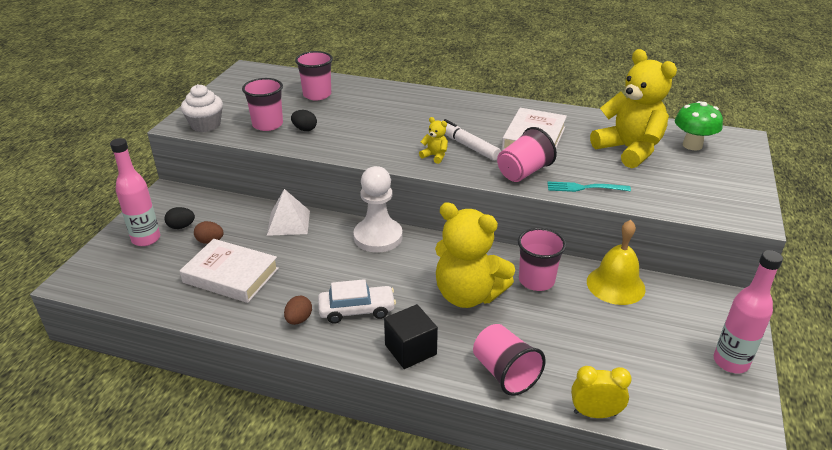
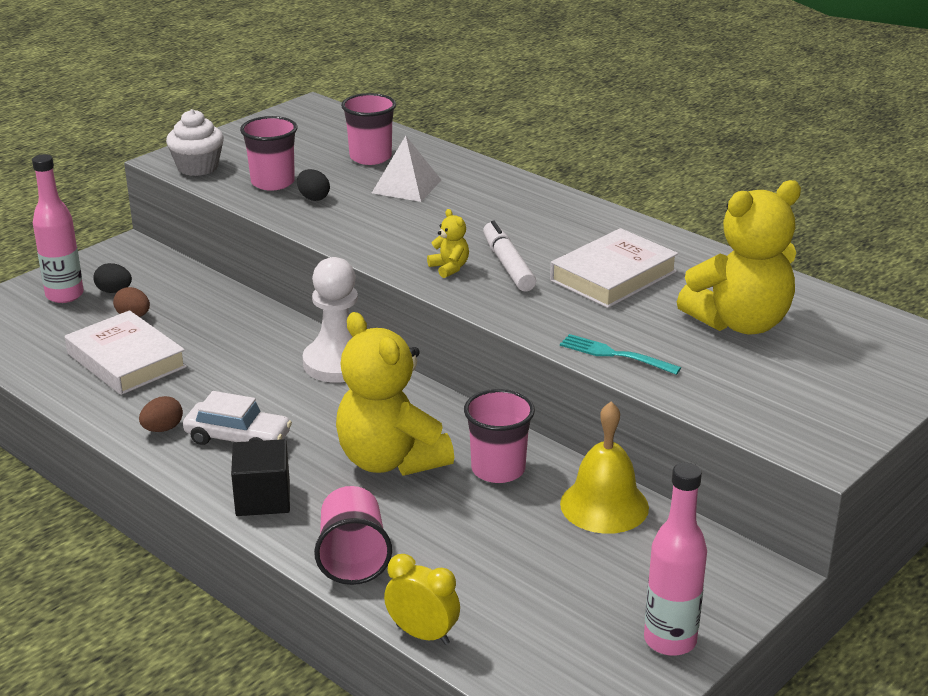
camera: 25 degrees right, 5 degrees down
white pyramid [267,189,310,236] -> white pyramid moved to [372,136,441,202]
pink cup [497,127,557,182] -> none
yellow teddy bear [590,49,677,168] -> yellow teddy bear turned 75 degrees clockwise [677,180,801,334]
green mushroom [675,101,723,151] -> none

